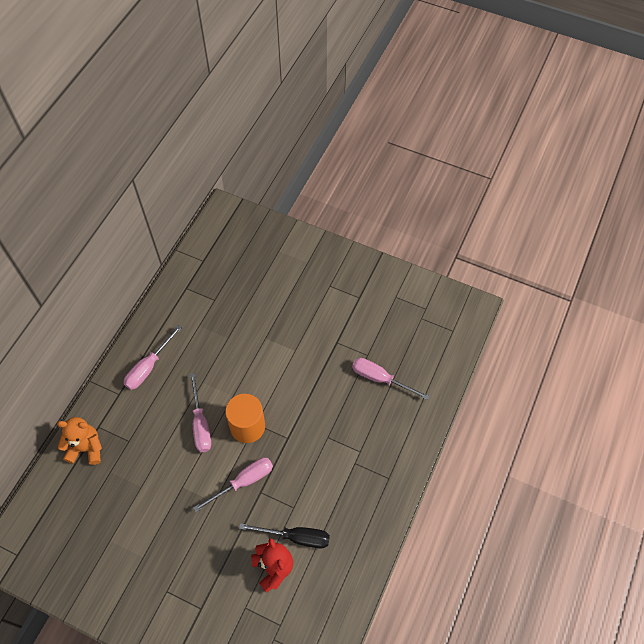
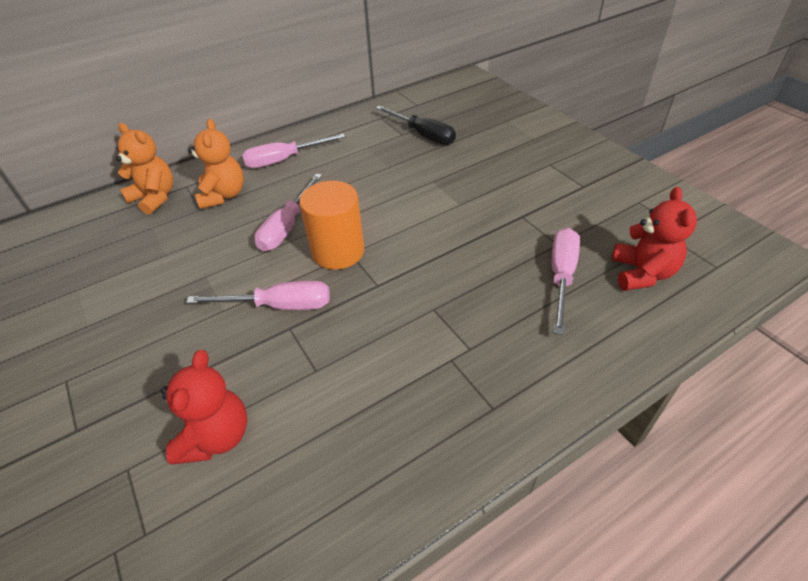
camera: 35 degrees right, 15 degrees down
black screwdriver [239,523,330,548] -> black screwdriver moved to [376,105,456,145]
pink screwdriver [352,358,430,400] -> pink screwdriver turned 45 degrees clockwise [552,228,580,335]
none -> orange teddy bear [188,119,244,209]
none -> red teddy bear [612,187,697,291]

